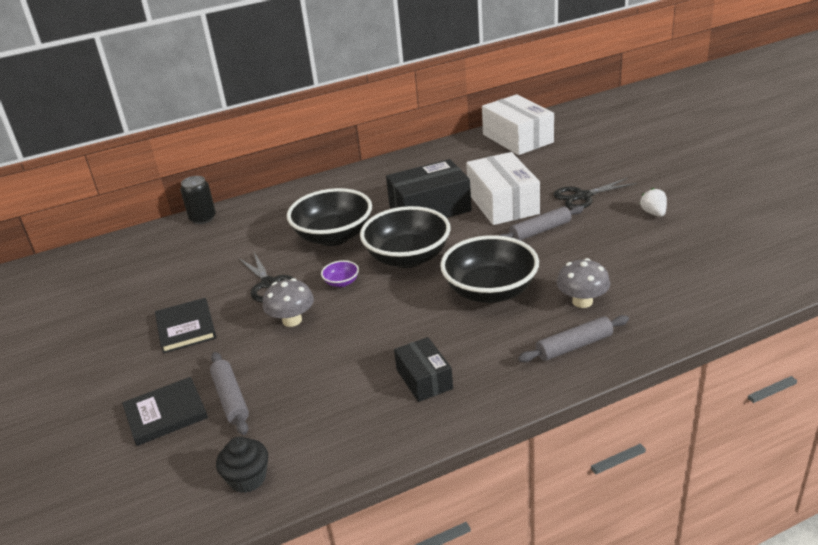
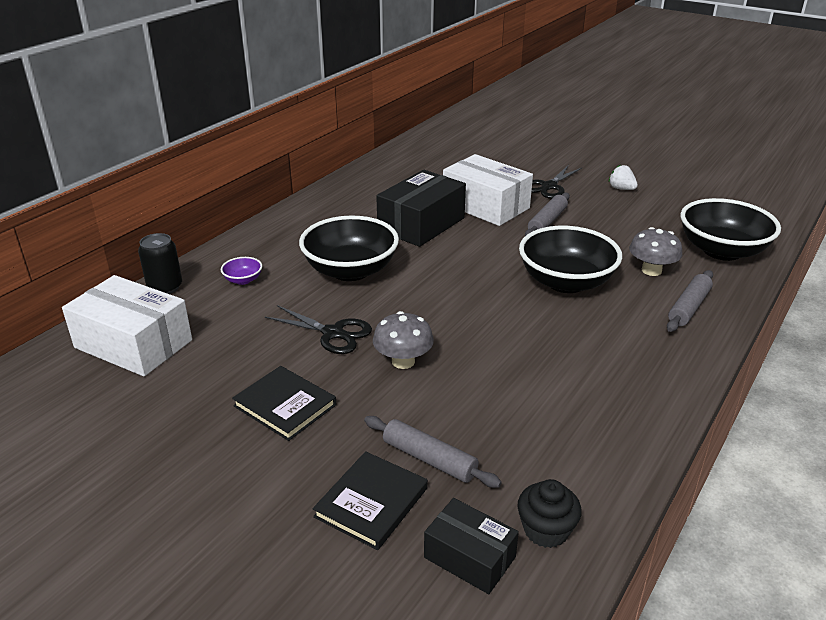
camera: 35 degrees left, 0 degrees up
purple bowl [321,260,359,287] -> purple bowl moved to [221,257,262,285]
black bowl [360,206,451,268] -> black bowl moved to [680,198,781,261]
black box [394,337,453,402] -> black box moved to [424,498,519,594]
white box [482,94,554,155] -> white box moved to [62,275,192,376]

